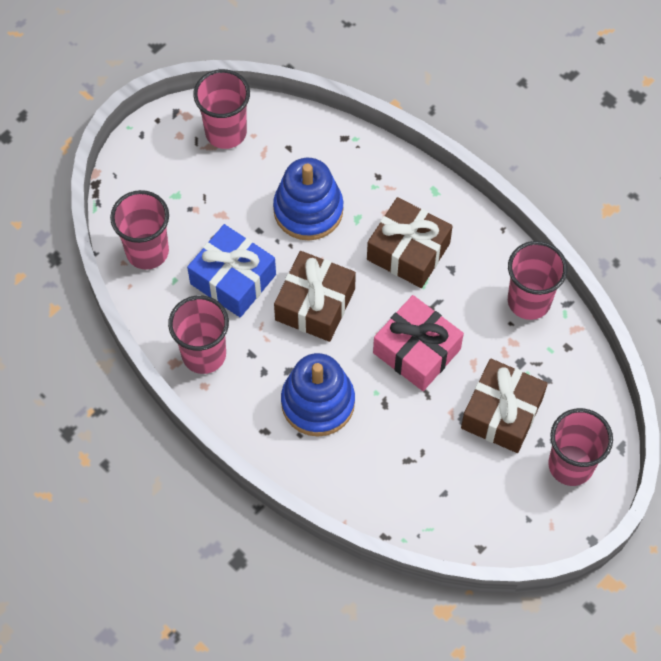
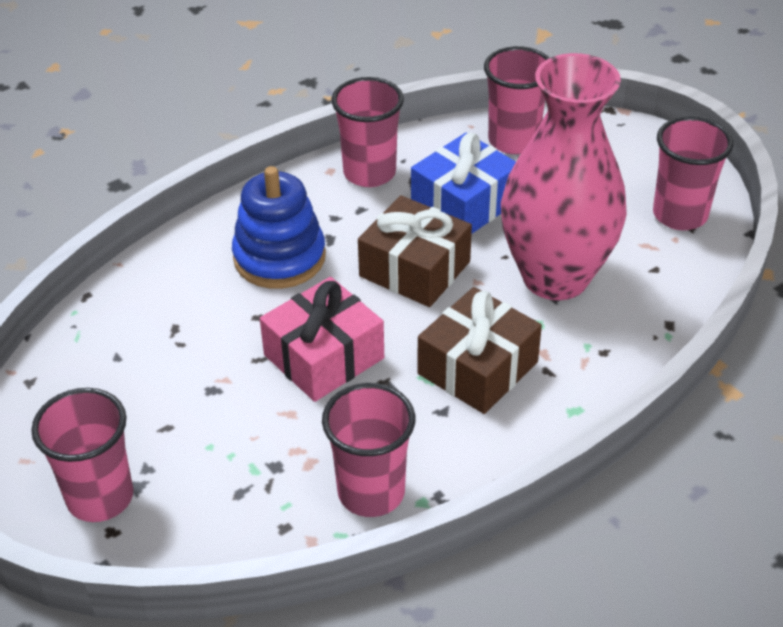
camera: 100 degrees right, 20 degrees down
blue stacking toy [273,158,343,240] -> pink vase [501,53,627,300]
brown gift [461,358,548,453] -> none

